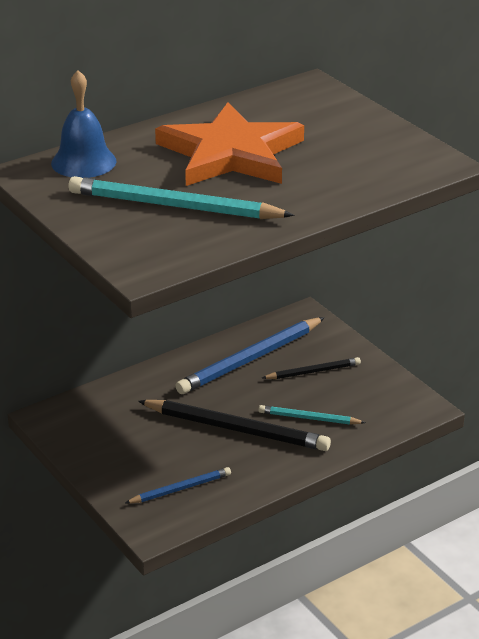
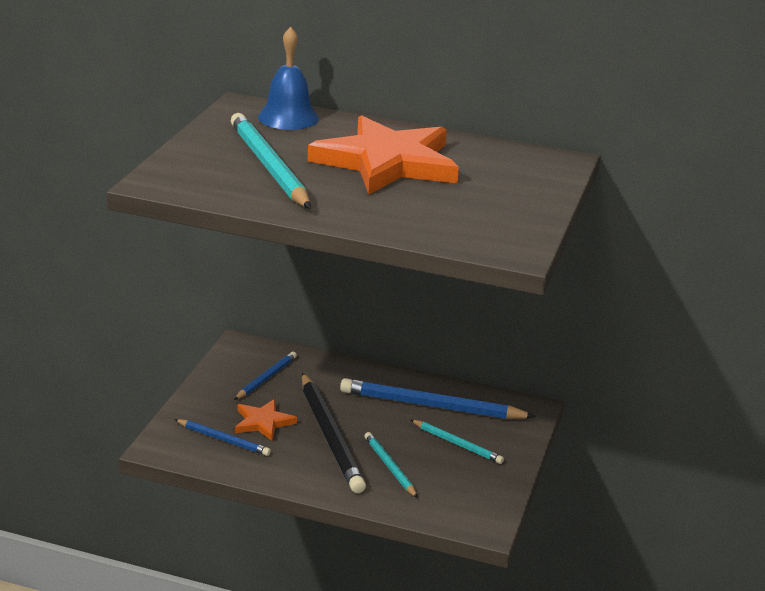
camera: 50 degrees right, 5 degrees down
black pencil [262,357,361,379] -> turquoise pencil [410,419,504,464]
none -> blue pencil [234,352,297,400]
none -> orange star [235,399,297,441]

